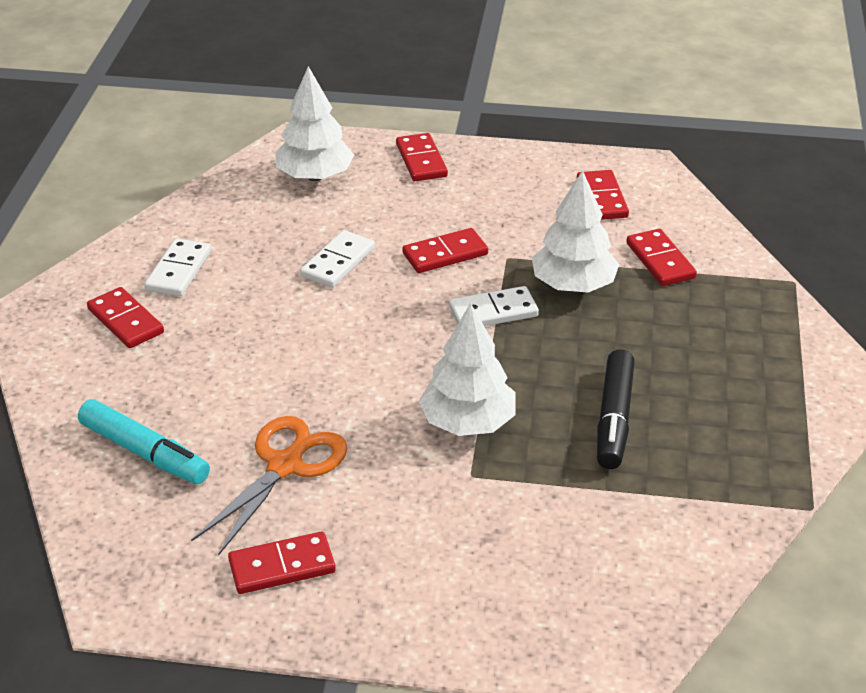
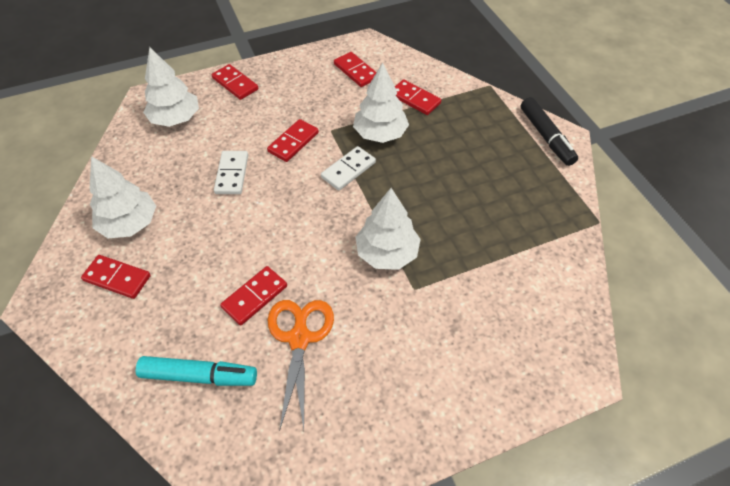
camera: 30 degrees left, 15 degrees up
white domino [144,238,211,296] -> white tree [90,156,156,238]
red domino [228,532,336,594] -> red domino moved to [220,266,287,325]
black marker [597,349,635,469] -> black marker moved to [521,97,578,166]

